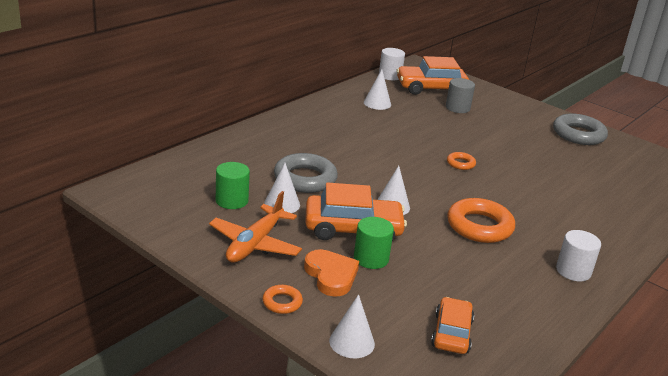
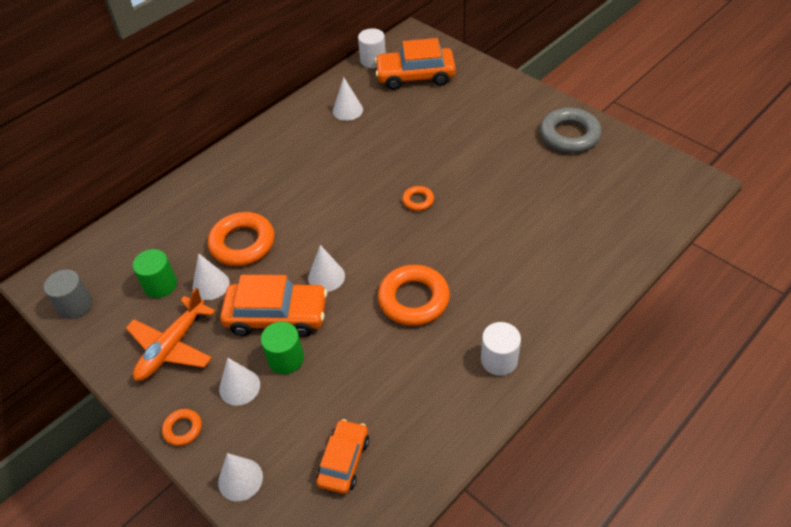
camera: 10 degrees right, 20 degrees up
grey ring [274,153,338,193] -> orange ring [208,212,274,266]
orange heart [304,249,359,297] -> white cone [219,358,260,406]
grey cylinder [446,78,475,113] -> grey cylinder moved to [44,269,92,319]

